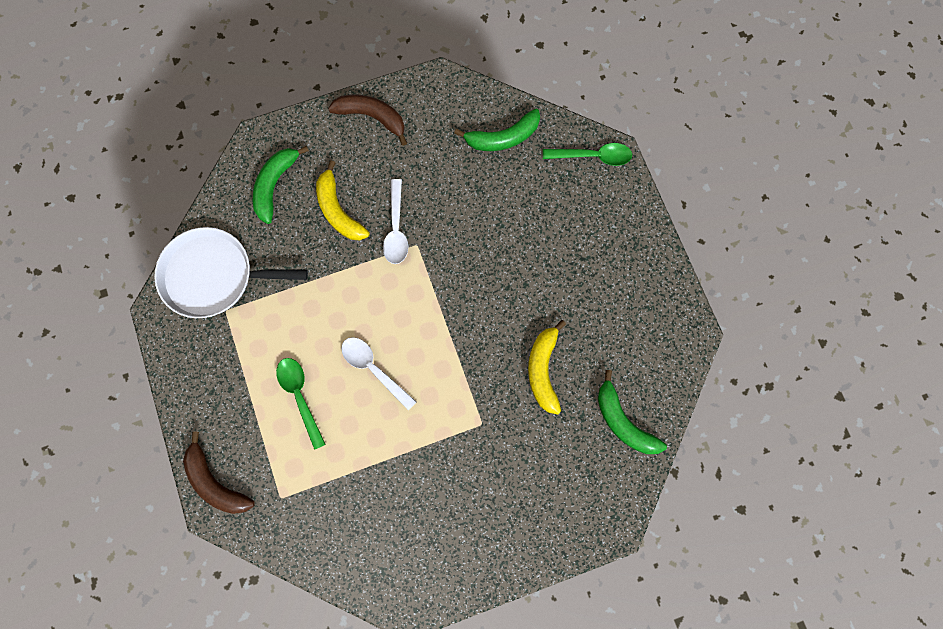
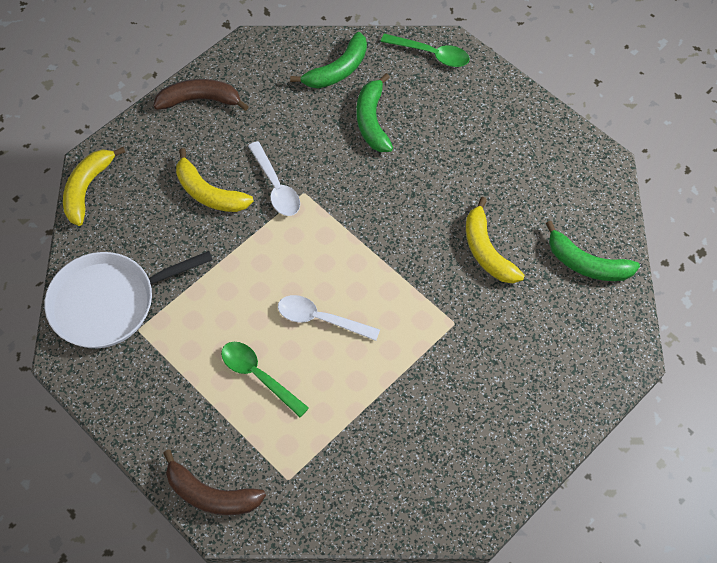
camera: 25 degrees left, 15 degrees down
green banana [253,146,309,224] -> green banana moved to [357,73,393,152]
green spoon [543,143,632,166] -> green spoon turned 45 degrees clockwise [381,34,470,67]
none -> yellow banana [63,147,125,226]

